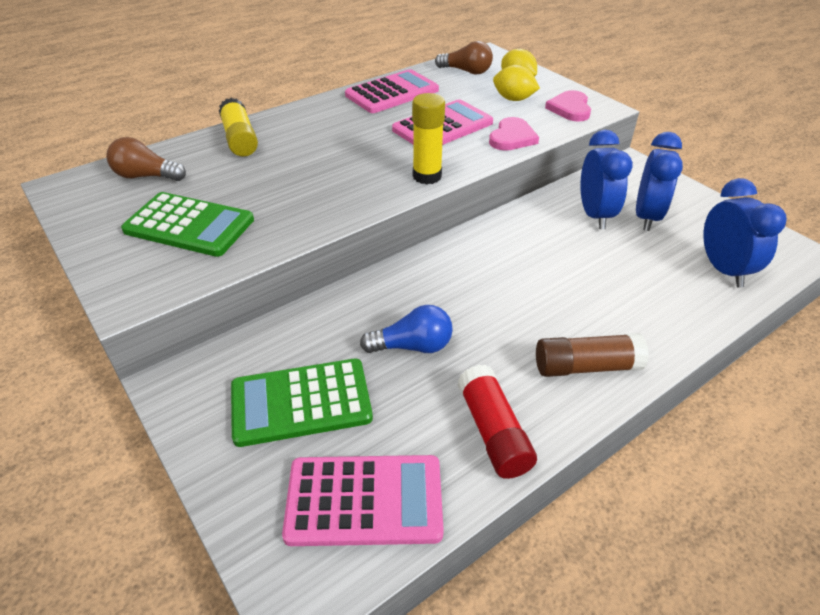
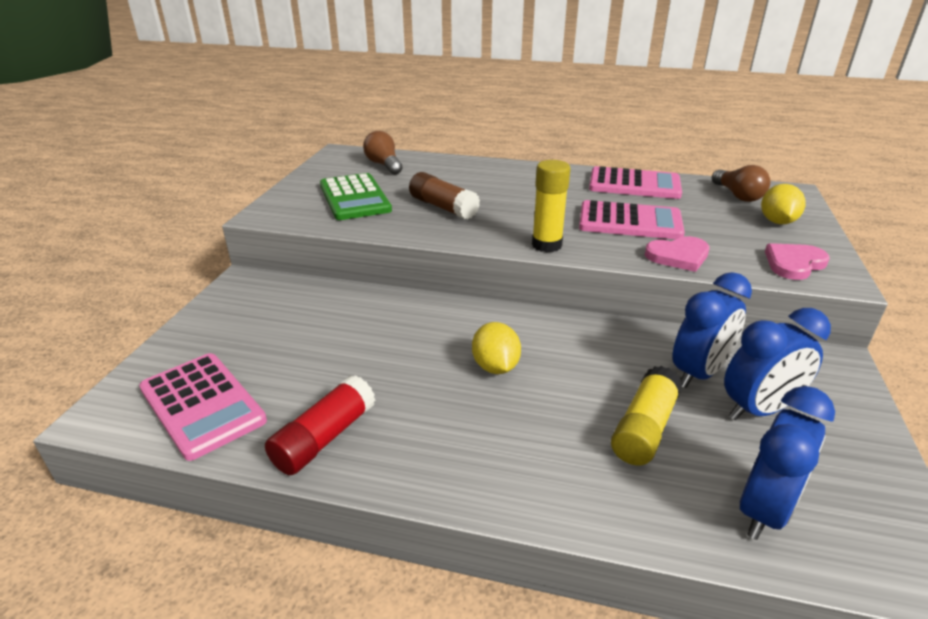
camera: 50 degrees right, 10 degrees down
yellow glue stick [219,98,258,157] -> yellow glue stick moved to [611,366,682,465]
green calculator [231,358,373,447] -> none
blue light bulb [360,305,453,353] -> none
yellow lemon [493,65,540,101] -> yellow lemon moved to [472,322,521,374]
brown glue stick [536,333,649,377] -> brown glue stick moved to [409,172,480,220]

